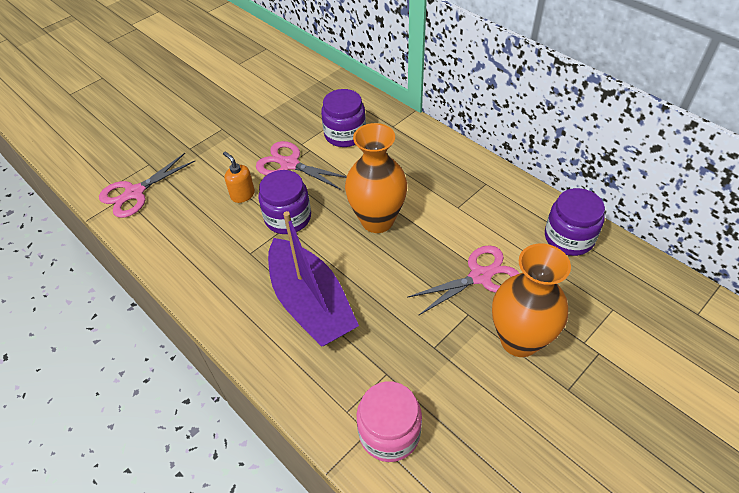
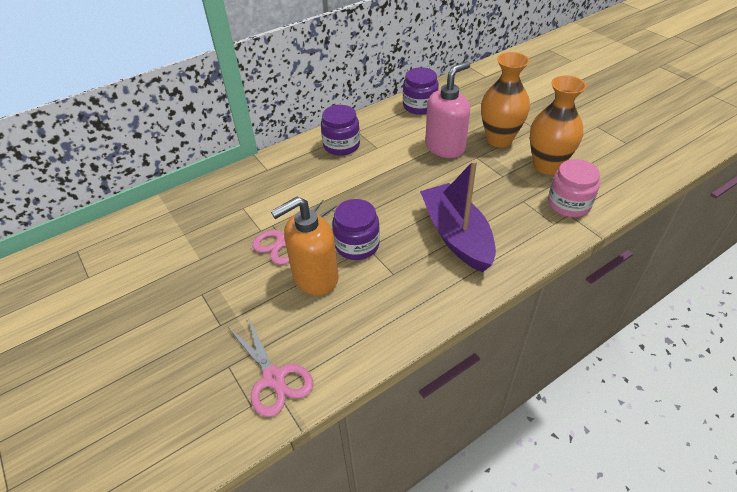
camera: 80 degrees left, 5 degrees down
orange soap dispenser [223,152,255,203] -> orange soap dispenser [271,197,339,296], size x2.04
purple boat [268,211,359,347] -> purple boat turned 90 degrees counterclockwise [420,160,496,272]
purple jar [321,89,366,147] -> purple jar moved to [321,105,360,156]
orange vase [345,123,407,233] -> orange vase moved to [530,75,587,175]
pink scissors [407,245,520,315] -> pink soap dispenser [425,61,470,158]

